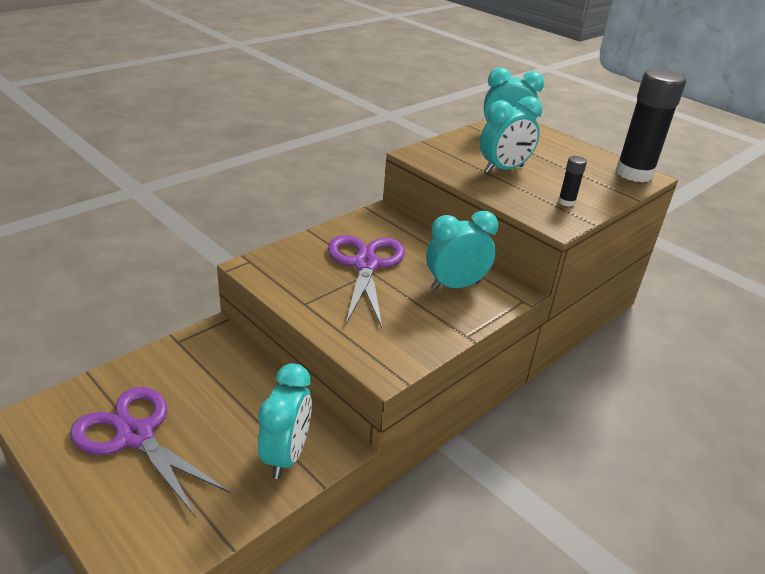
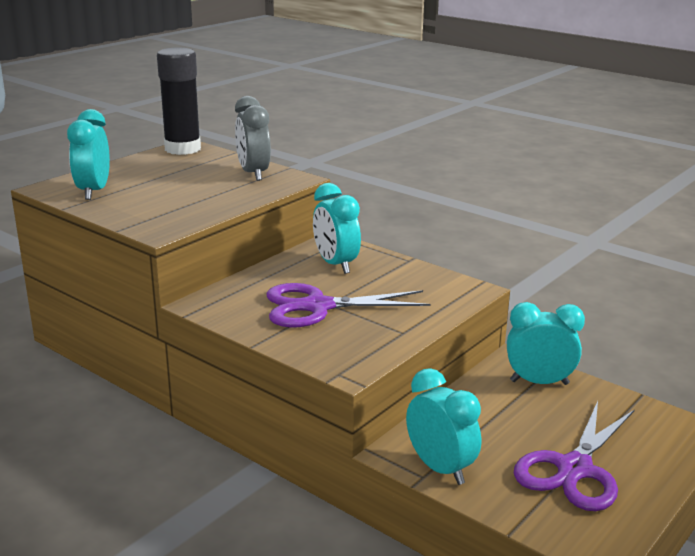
camera: 95 degrees left, 10 degrees down
turquoise clock [480,96,542,173] -> turquoise clock moved to [406,368,481,485]
black glue stick [558,156,587,207] -> grey clock [235,96,271,181]

